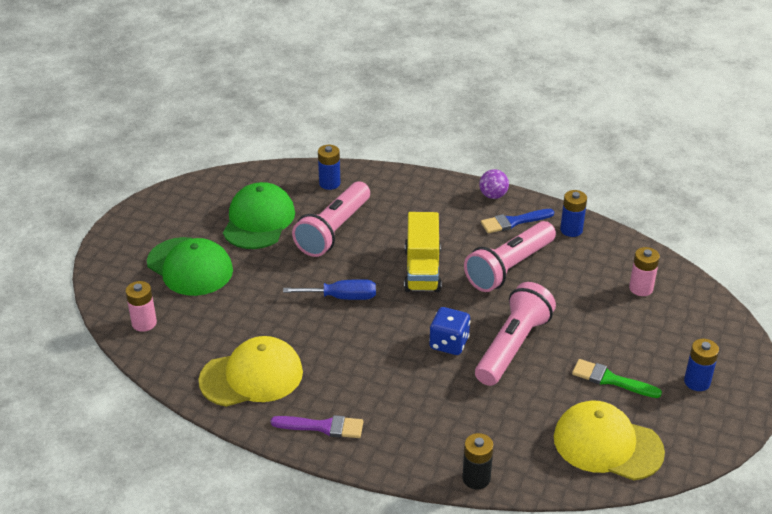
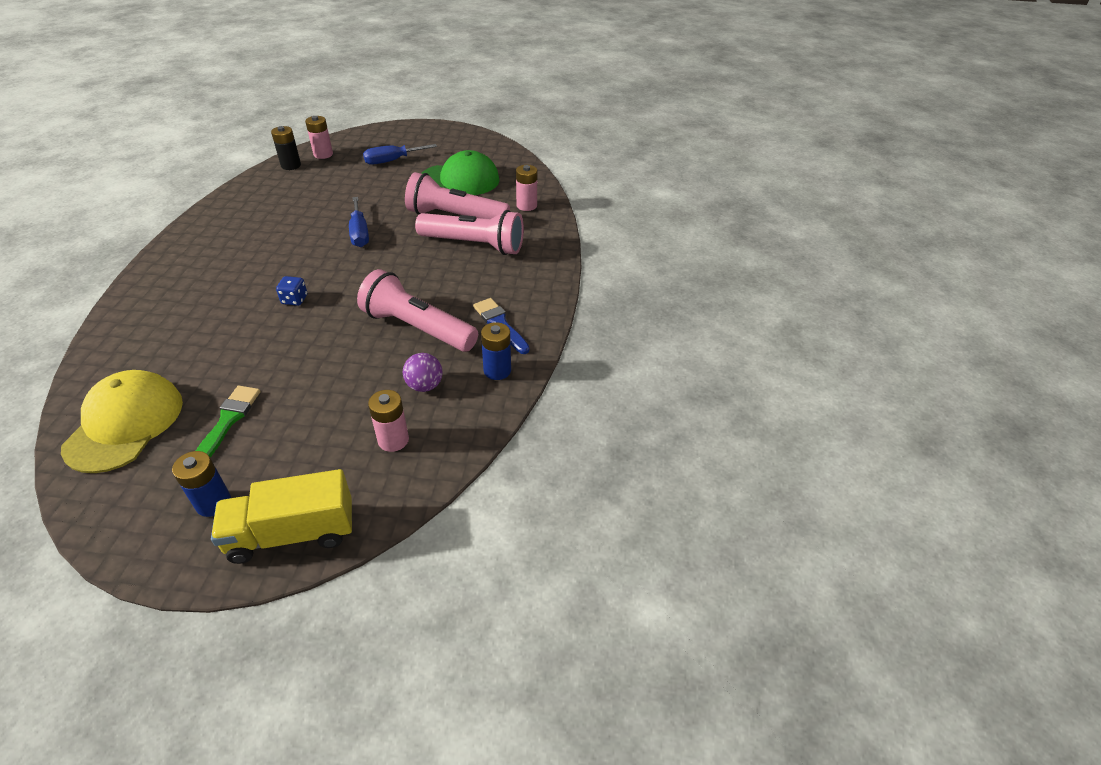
camera: 75 degrees right, 5 degrees up
green cap [147,237,233,296] -> blue screwdriver [363,144,437,165]
yellow cap [199,336,303,407] -> none
purple brush [271,415,363,438] -> none
blue battery [318,145,341,190] -> pink battery [516,165,537,211]
yellow truck [404,212,442,292] -> yellow truck moved to [211,469,352,564]
blue dice [429,307,470,355] -> blue dice [276,276,307,306], size x0.65
black battery [462,433,494,489] -> black battery moved to [271,126,301,170]
pink flashlight [475,282,556,386] -> pink flashlight moved to [415,210,524,255]
purple ball [479,169,509,199] -> purple ball moved to [403,353,443,392]

